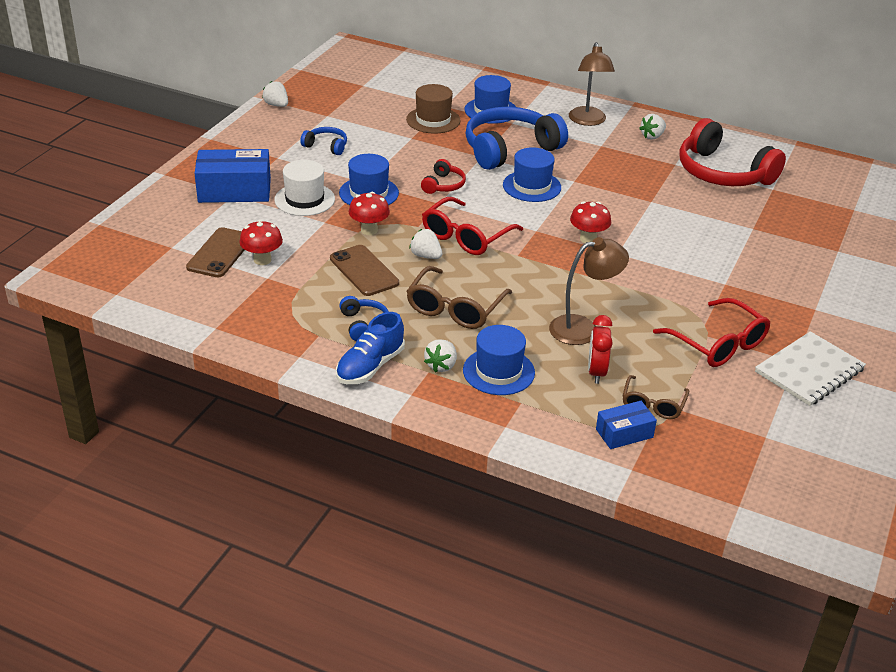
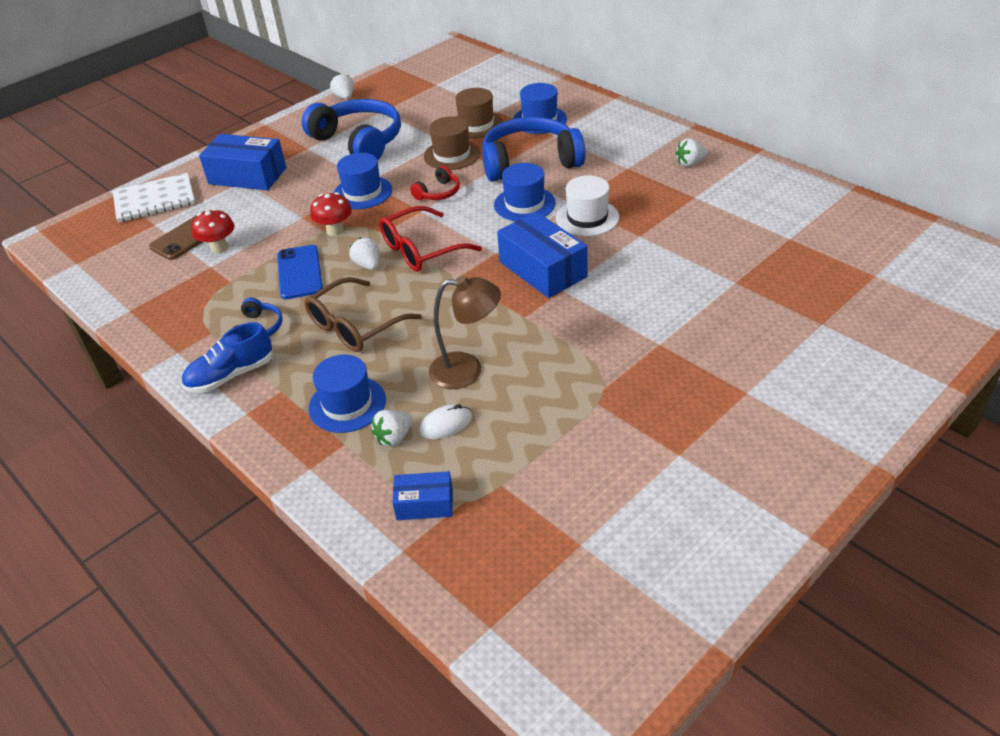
camera: 25 degrees right, 5 degrees up
white hat [274,160,335,216] -> white hat moved to [556,176,619,236]
blue headphones [300,127,347,155] -> blue headphones [301,99,401,160], size x2.19
brown phone [330,245,399,296] -> blue phone [277,245,323,299]
white strawberry [424,339,457,373] -> white strawberry moved to [371,410,413,447]
brown lamp [569,42,615,126] -> none
red mushroom [570,201,611,243] -> blue box [497,212,588,298]
red clock [588,315,613,384] -> white mouse [419,404,472,439]
brown glasses [623,375,689,419] -> none
red glasses [653,298,771,367] -> none
red headphones [680,118,786,186] -> none
white notebook [755,331,866,406] -> white notebook moved to [113,173,195,223]
none -> brown hat [424,116,480,170]

